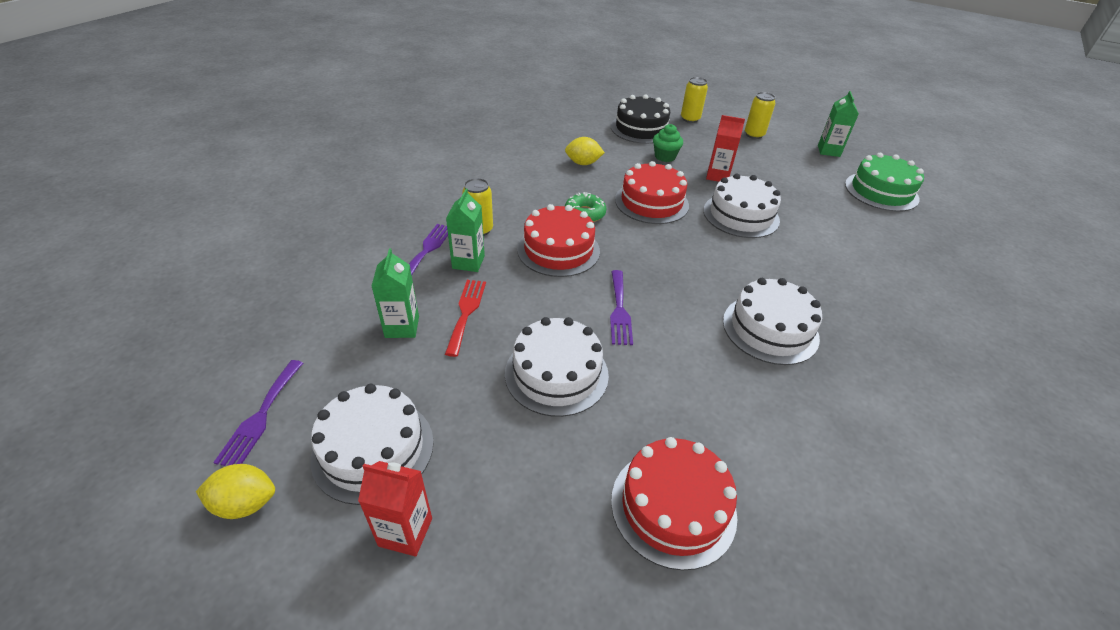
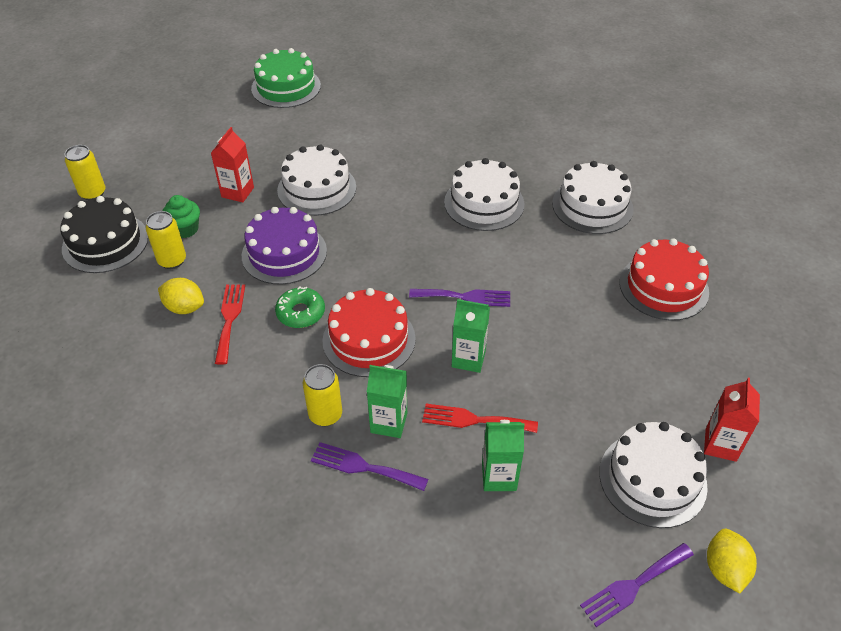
camera: 85 degrees left, 5 degrees up
purple fork [213,360,303,466] -> purple fork turned 135 degrees clockwise [580,543,694,627]
white cake [505,317,609,417] -> white cake moved to [552,161,634,234]
yellow lemon [565,137,605,165] -> yellow lemon turned 75 degrees counterclockwise [158,278,204,314]
red cake [615,161,689,224] -> purple cake [242,207,327,285]
yellow can [745,92,775,139] -> yellow can moved to [146,211,186,269]
green carton [818,91,859,157] -> green carton moved to [452,299,490,373]
none -> red fork [215,284,245,365]

